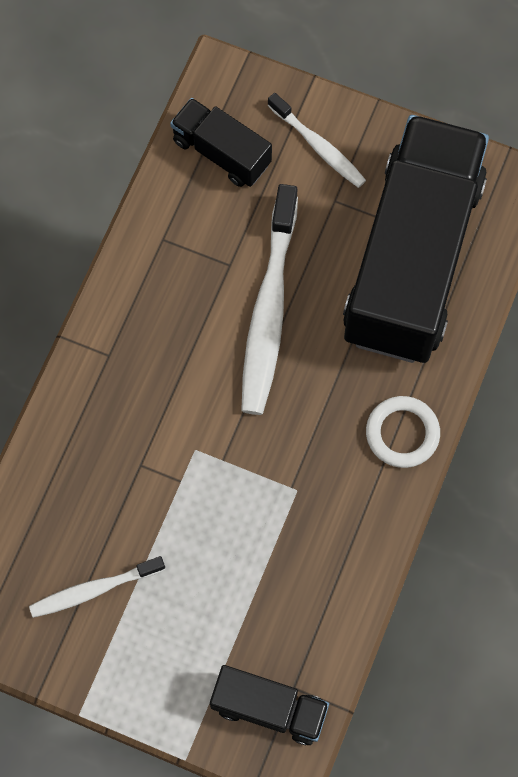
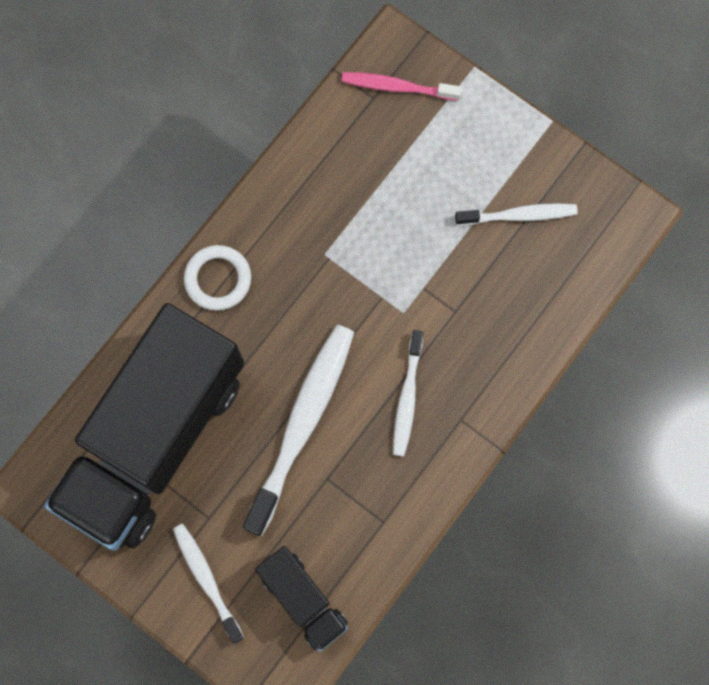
camera: 165 degrees left, 5 degrees up
black truck [210,665,329,745] -> pink toothbrush [341,72,462,101]
none -> white toothbrush [393,330,423,457]

